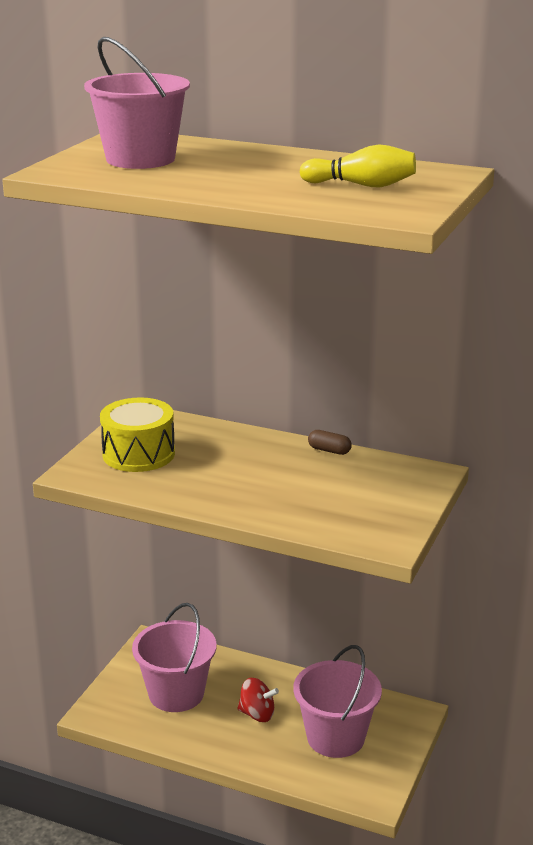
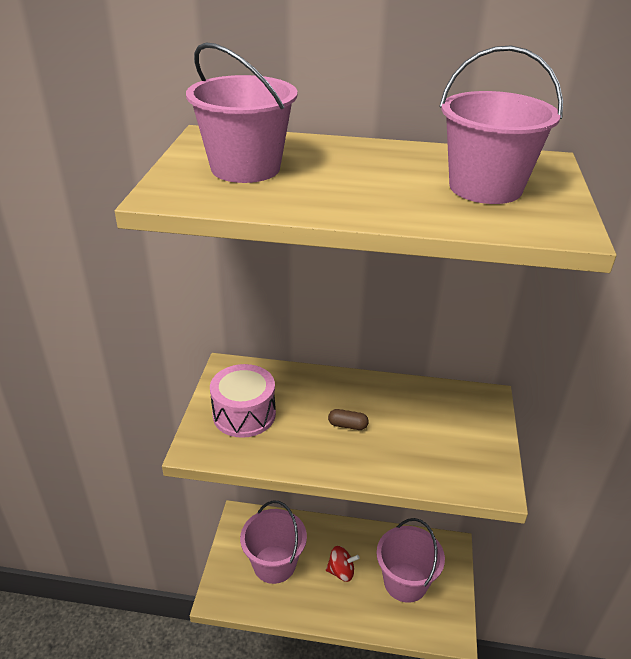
camera: 15 degrees left, 10 degrees up
yellow drum [100,398,175,472] -> pink drum [210,364,276,438]
yellow bowling pin [300,144,416,187] -> pink bucket [439,46,563,204]
brown capsule [308,430,352,455] -> brown capsule moved to [328,409,369,430]

